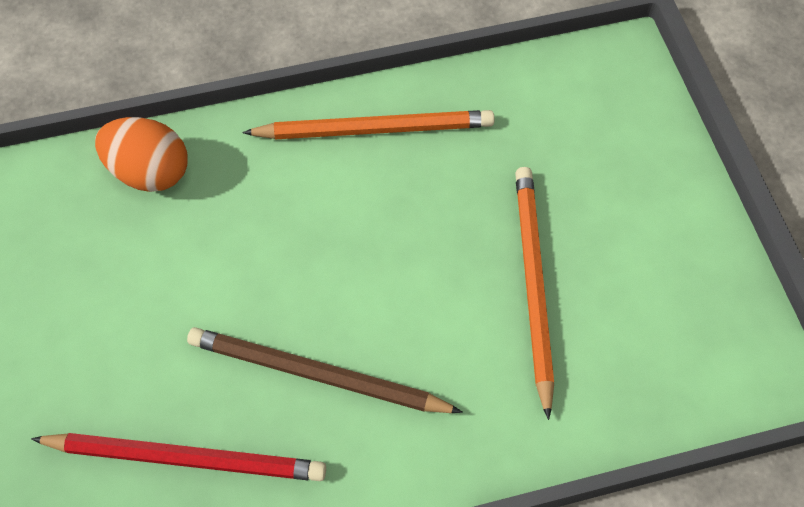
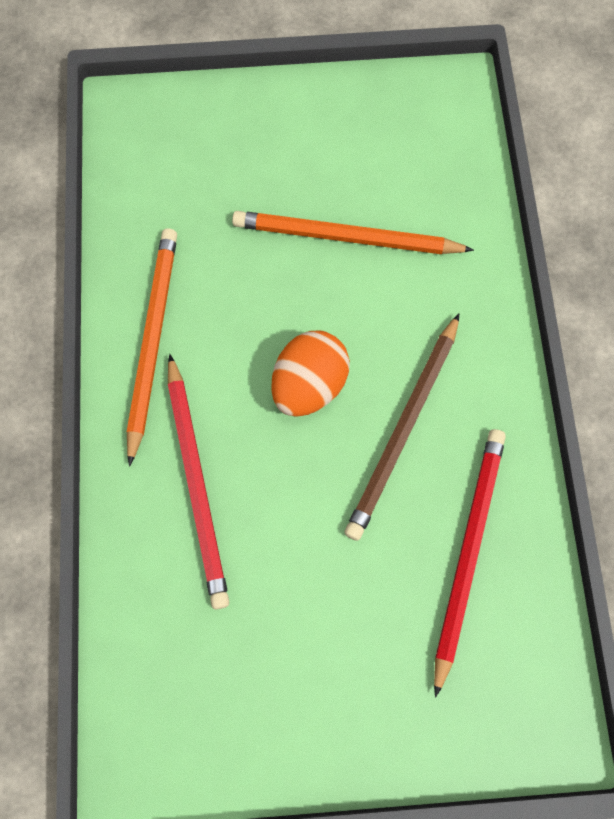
camera: 80 degrees left, 10 degrees up
orange egg [95,117,188,192] -> orange egg moved to [271,330,350,417]
none -> red pencil [168,354,229,609]

